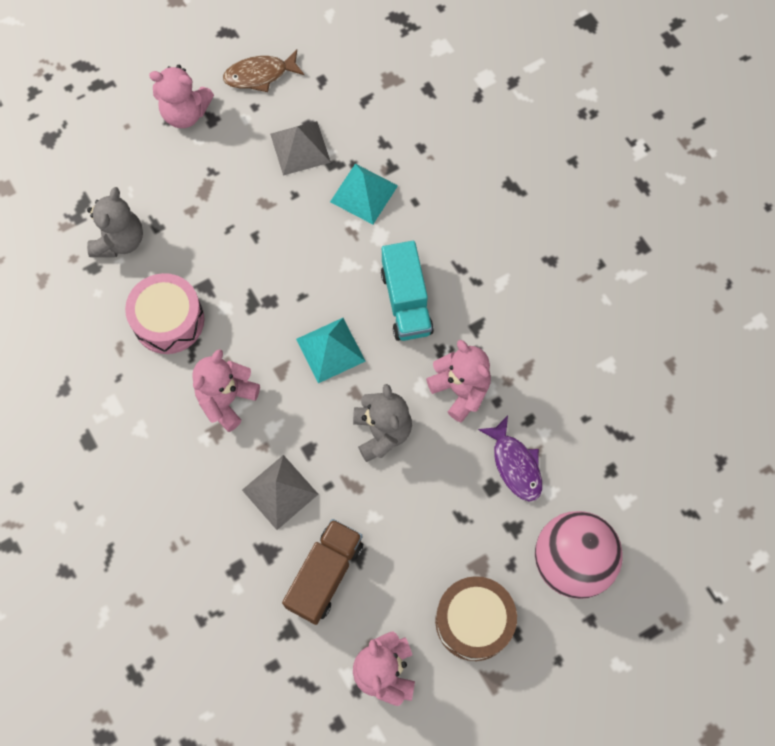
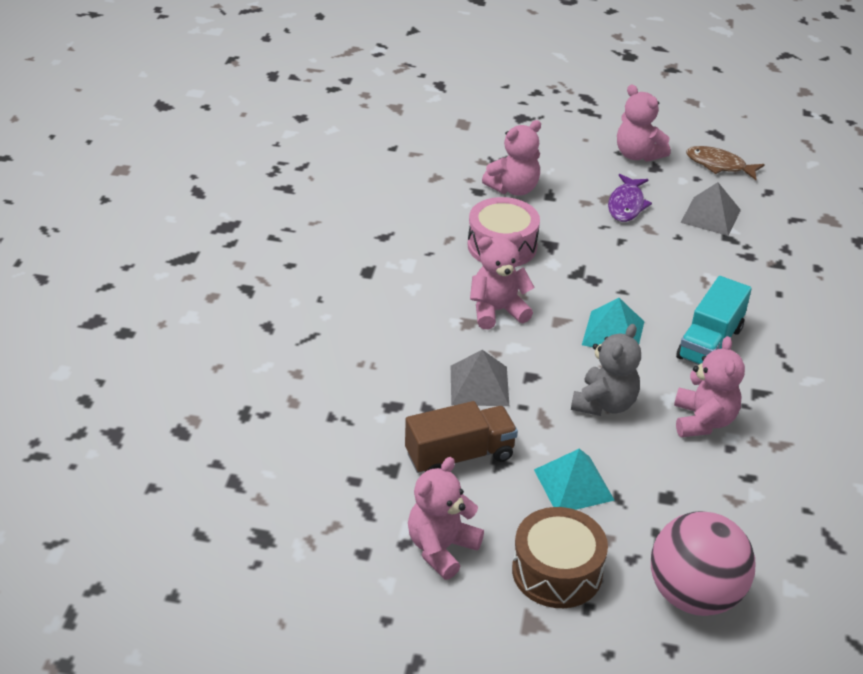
camera: 40 degrees right, 30 degrees down
grey teddy bear [87,187,143,257] -> pink teddy bear [482,120,541,196]
turquoise pyramid [330,164,398,224] -> turquoise pyramid moved to [534,449,615,510]
purple fish [478,416,542,502] -> purple fish moved to [608,174,652,222]

